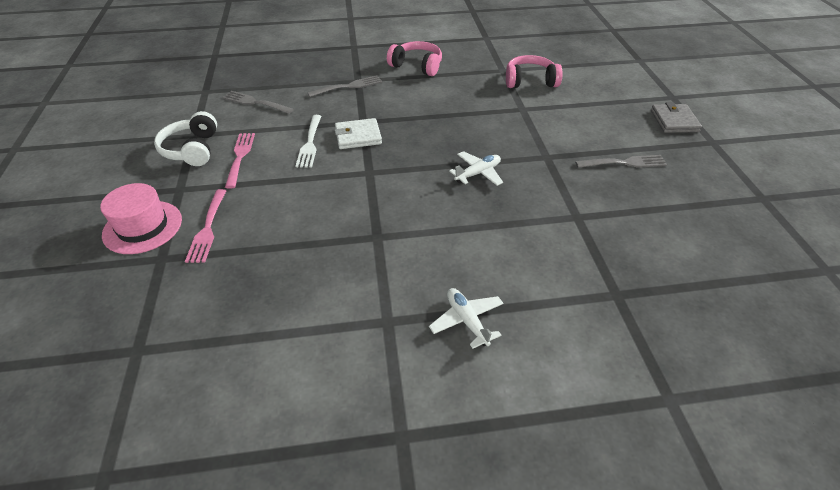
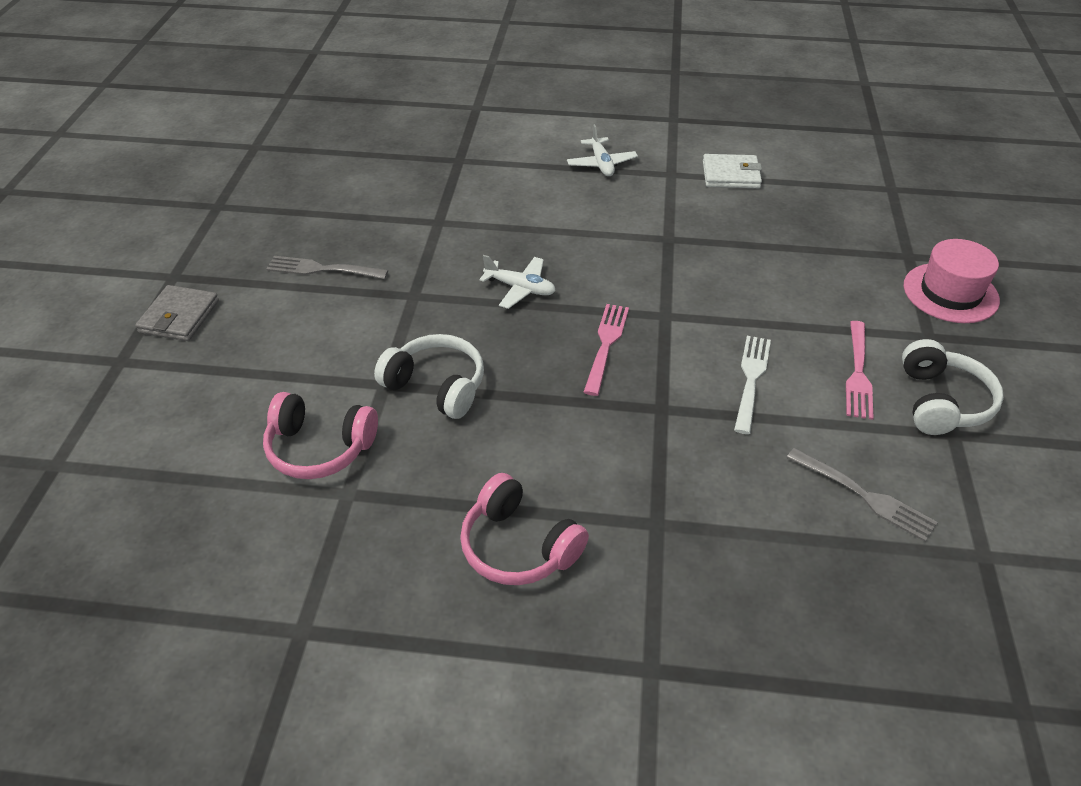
camera: 165 degrees left, 0 degrees up
pink fork [185,189,227,263] -> pink fork moved to [584,304,629,396]
grey fork [307,75,382,97] -> none
white wallet [335,118,382,149] -> white wallet moved to [703,154,762,188]
white plane [449,151,503,186] -> white plane turned 135 degrees counterclockwise [479,255,556,309]
none -> white headphones [374,334,484,419]

